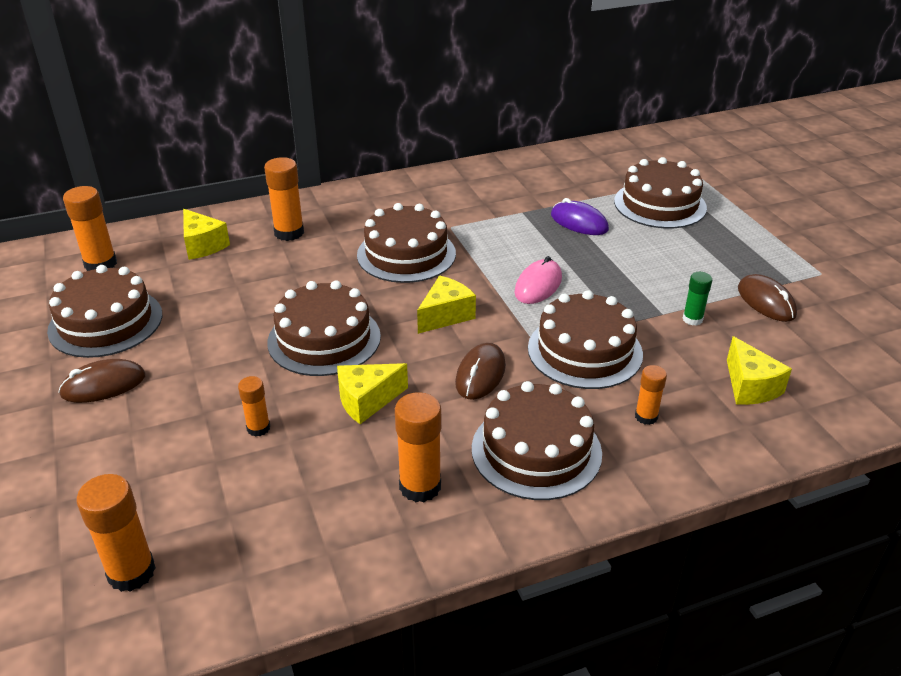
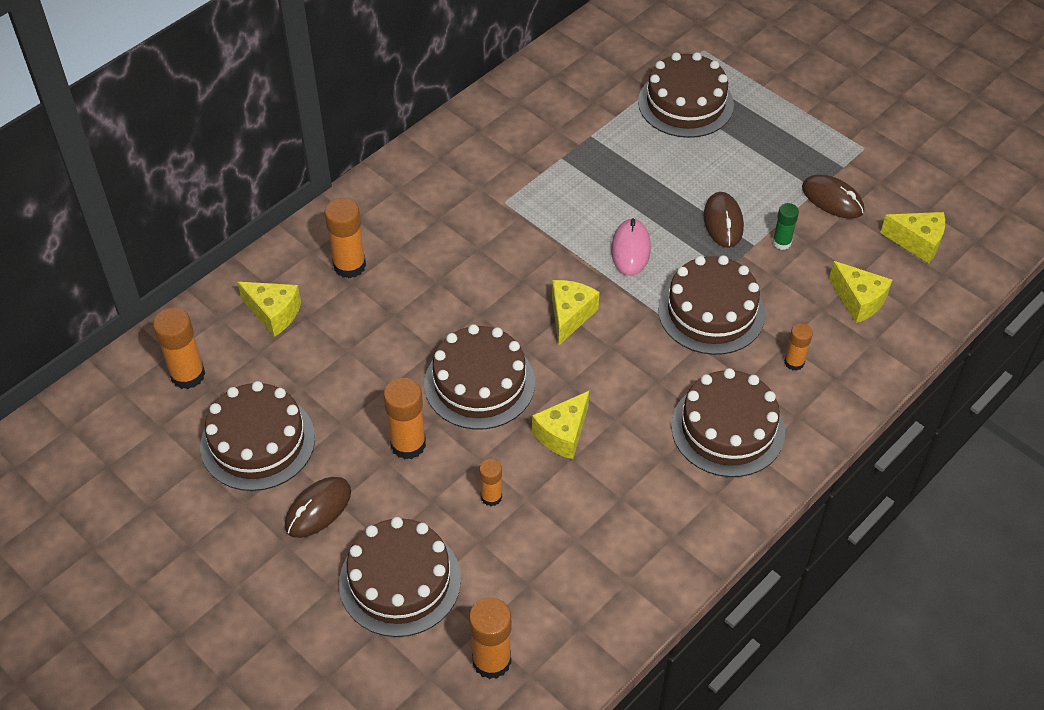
camera: 25 degrees left, 15 degrees up
brown cake [357,203,456,283] -> brown cake moved to [339,517,461,637]
orange glue stick [395,392,441,502] -> orange glue stick moved to [383,378,426,459]
brown mouse [455,343,506,400] -> brown mouse moved to [704,192,744,248]
purple mouse [551,198,609,235] -> none
none -> yellow cheese [880,212,945,263]

